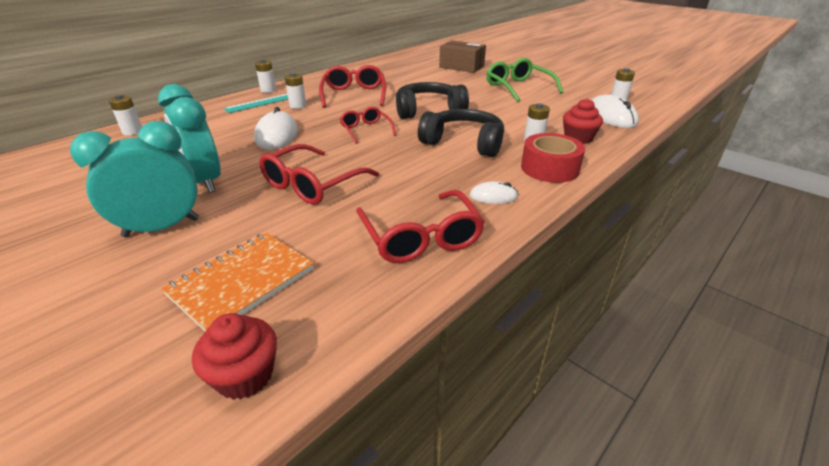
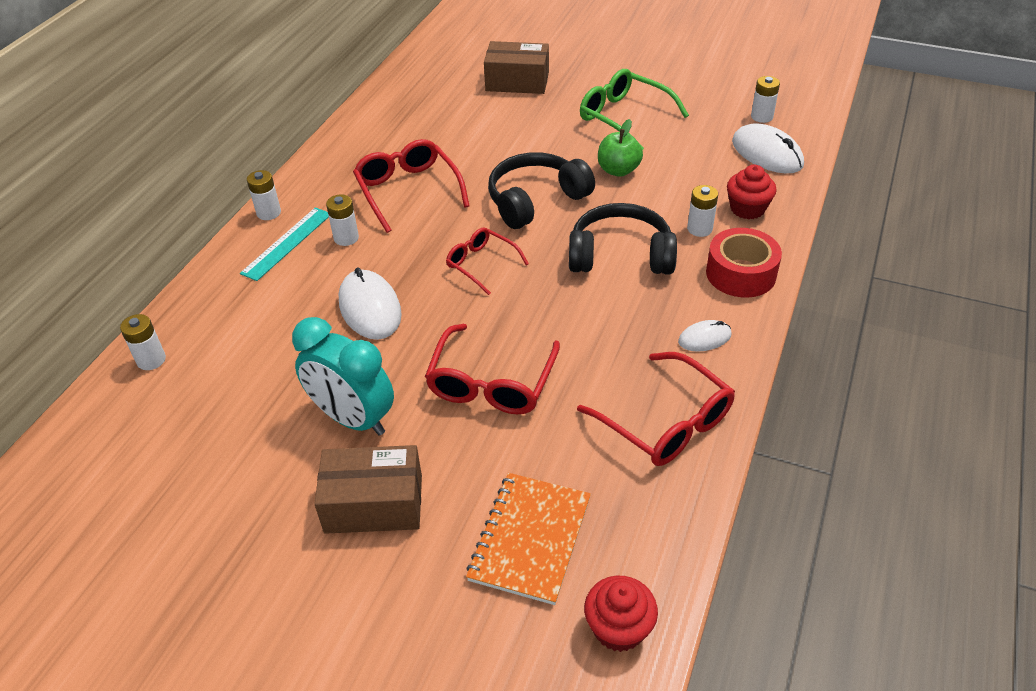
camera: 20 degrees left, 10 degrees up
turquoise clock [70,121,199,237] -> brown box [314,445,422,534]
none -> green apple [598,119,643,177]

